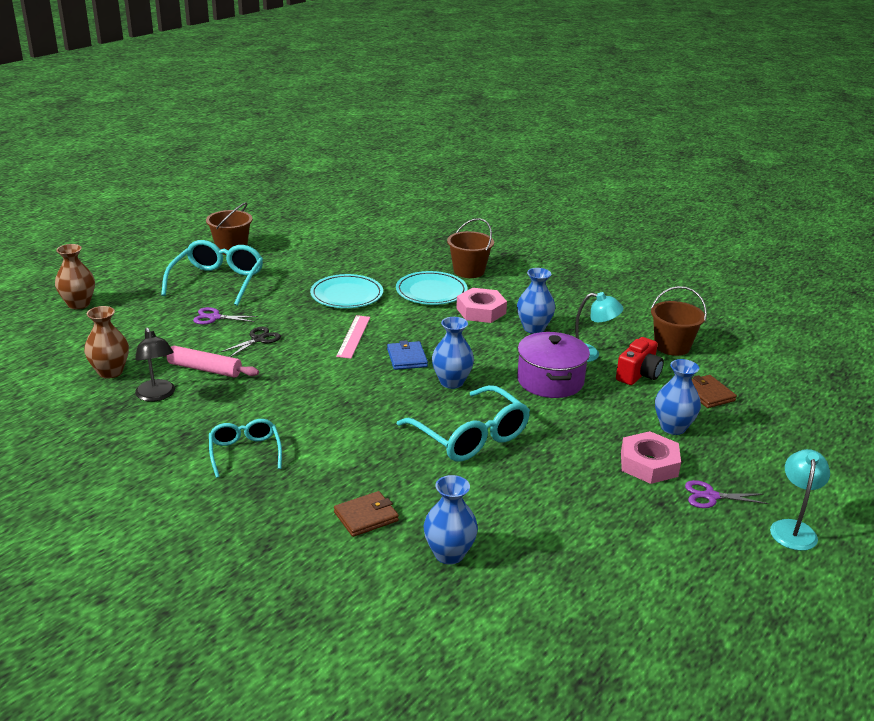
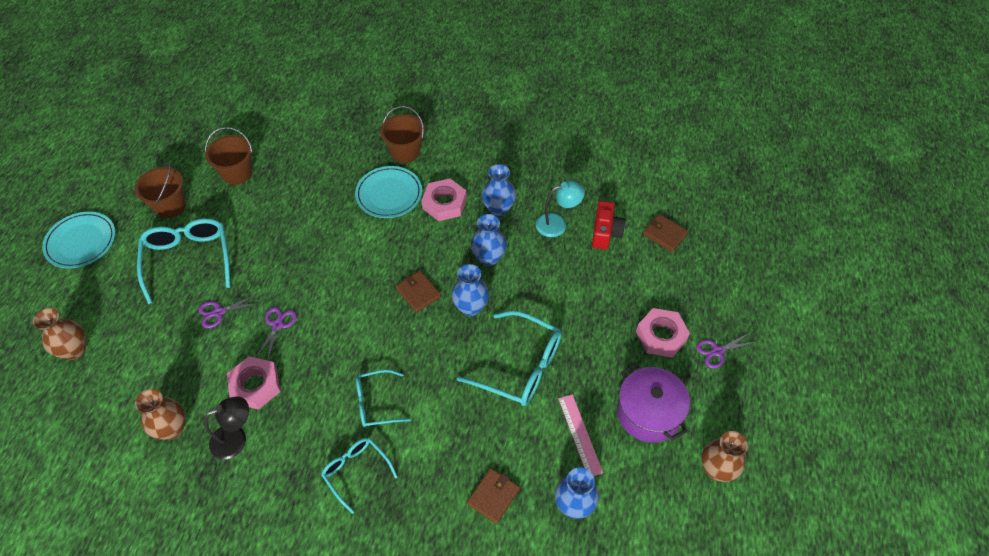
camera: 25 degrees left, 25 degrees up
black lamp [135,327,175,402] -> black lamp turned 60 degrees counterclockwise [204,396,249,459]
pink rolling pin [166,346,259,378] -> pink nut [227,356,280,410]
black scissors [221,327,281,357] -> purple scissors [256,307,297,359]
turquoise plate [310,274,383,308] -> turquoise plate moved to [42,212,115,268]
pink ruler [336,315,370,359] -> pink ruler moved to [558,394,603,476]
blue wallet [387,340,428,370] -> brown wallet [395,271,441,313]
purple pot [517,332,590,398] -> purple pot moved to [617,364,690,443]
brown bucket [651,286,707,356] -> brown bucket moved to [205,127,253,185]
blue vase [655,359,701,435] -> blue vase moved to [471,214,507,266]
turquoise lamp [770,449,830,551] -> none
none -> turquoise glasses [356,369,411,427]
none -> brown vase [701,431,748,482]

